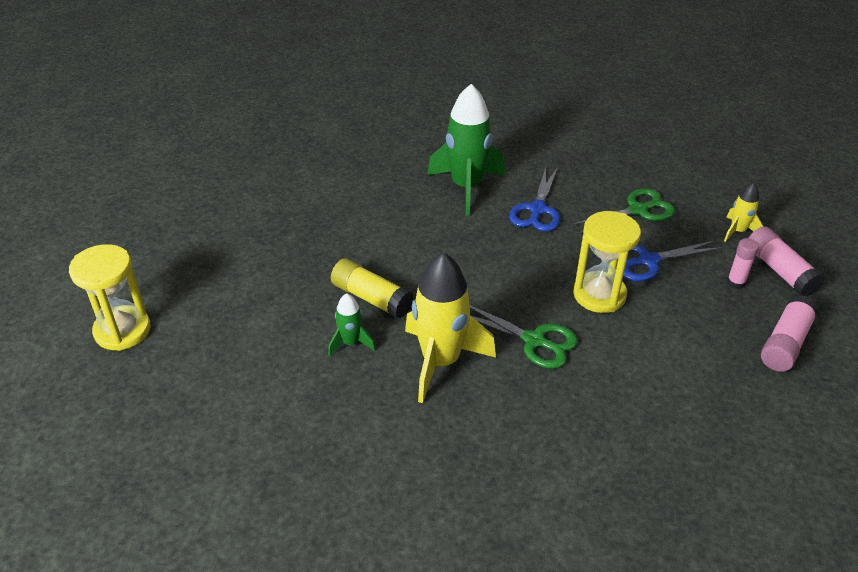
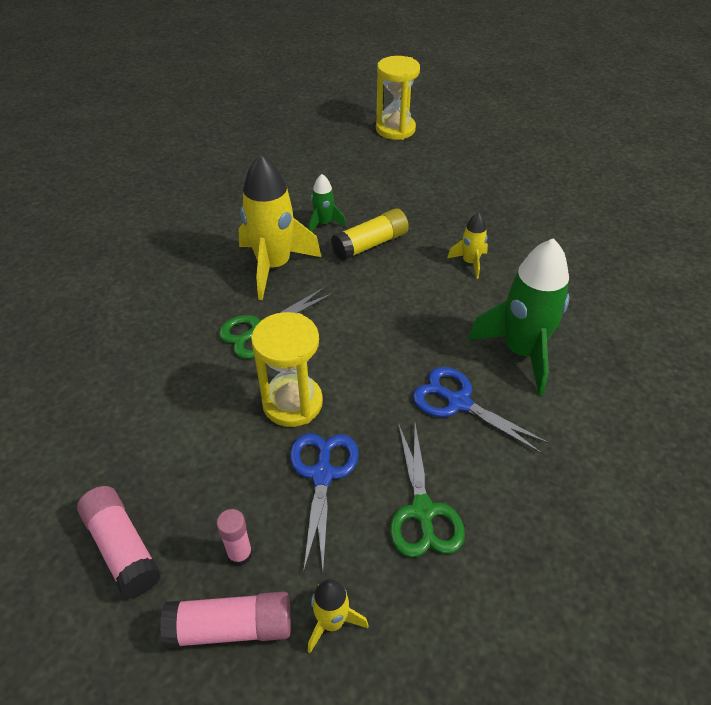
camera: 110 degrees right, 5 degrees up
none -> yellow rocket [447,212,488,279]

